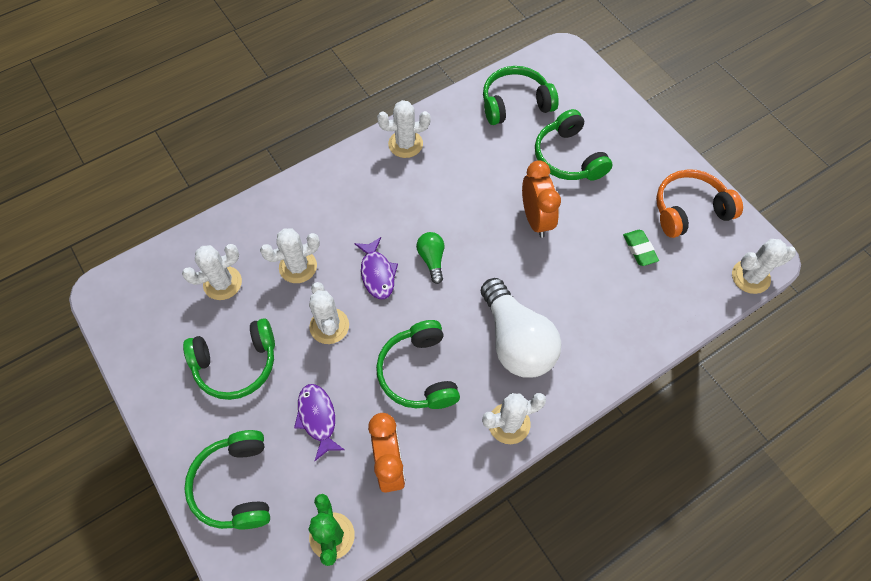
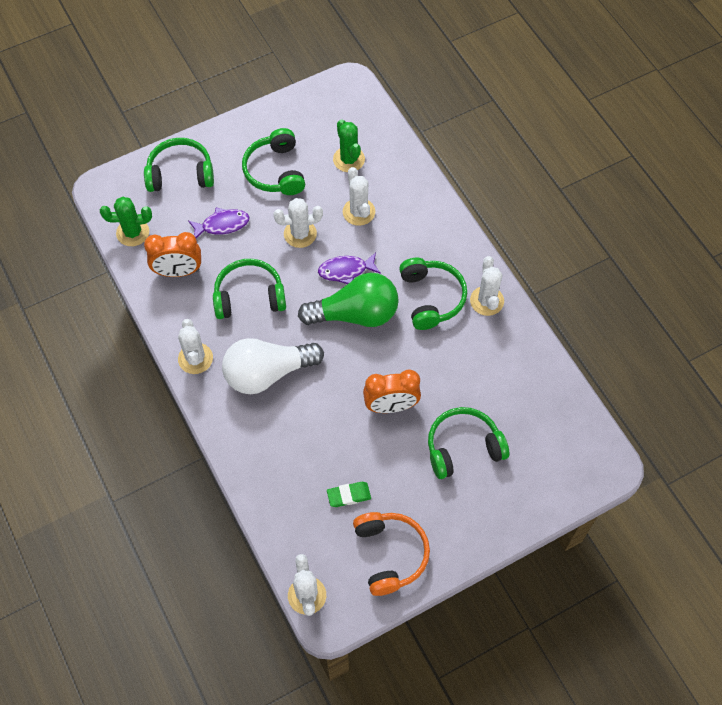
camera: 95 degrees right, 0 degrees up
white cactus [182,244,242,300] -> green cactus [333,119,365,172]
green light bulb [416,232,444,284] -> green light bulb [298,273,399,327], size x2.12
green headphones [483,66,559,125] -> green headphones moved to [399,258,467,330]

